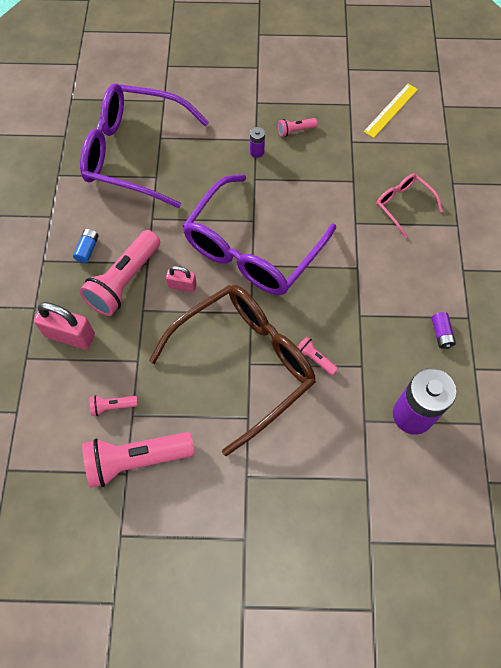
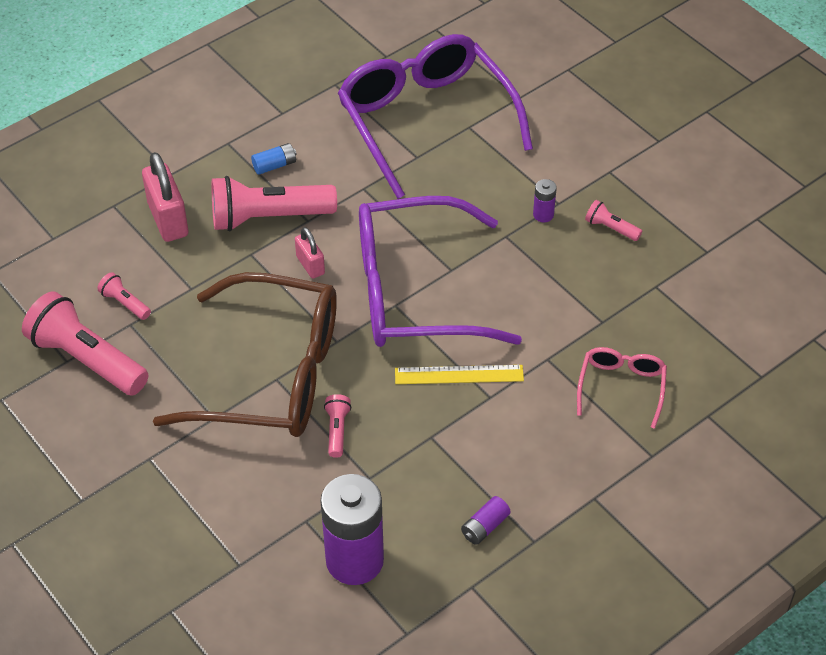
camera: 50 degrees right, 15 degrees down
yellow ruler [363,84,418,138] -> yellow ruler moved to [395,365,524,384]

